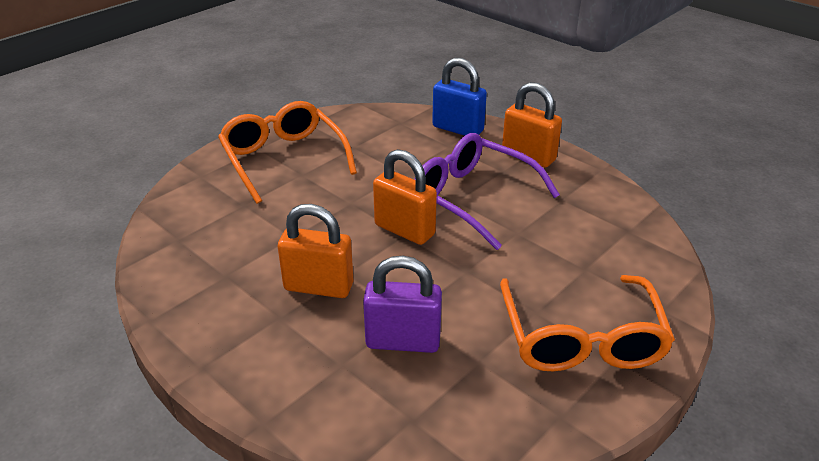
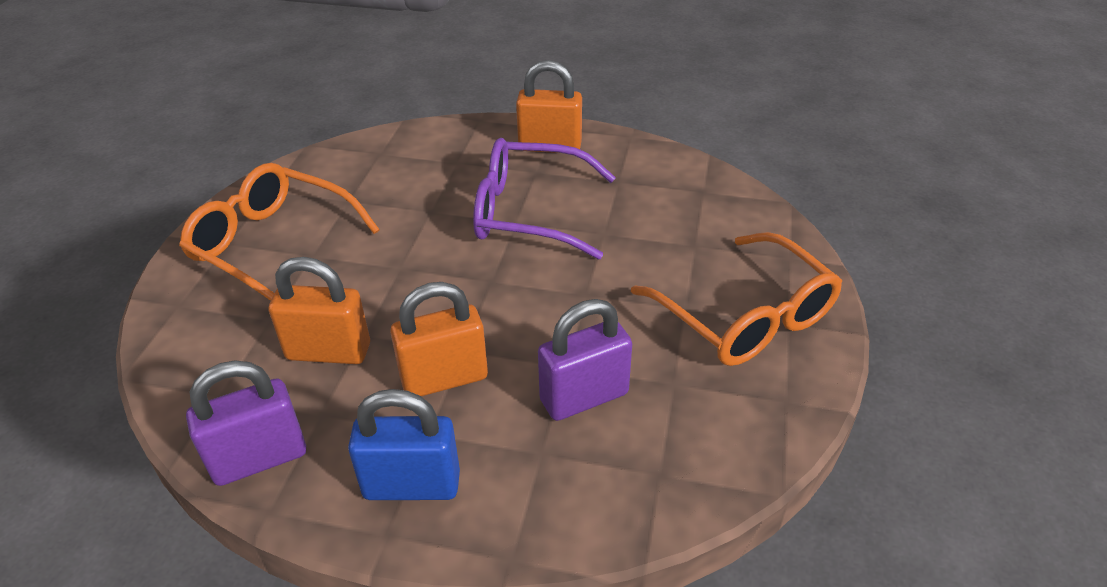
camera: 30 degrees left, 5 degrees up
orange padlock [373,149,437,245] -> orange padlock moved to [269,257,370,364]
blue padlock [432,58,487,136] -> blue padlock moved to [348,389,460,500]
none -> purple padlock [186,360,306,486]

